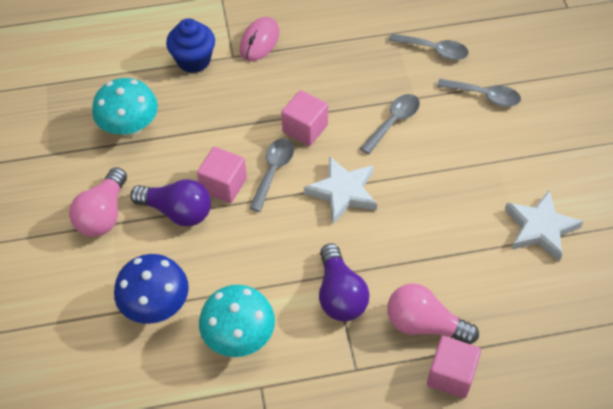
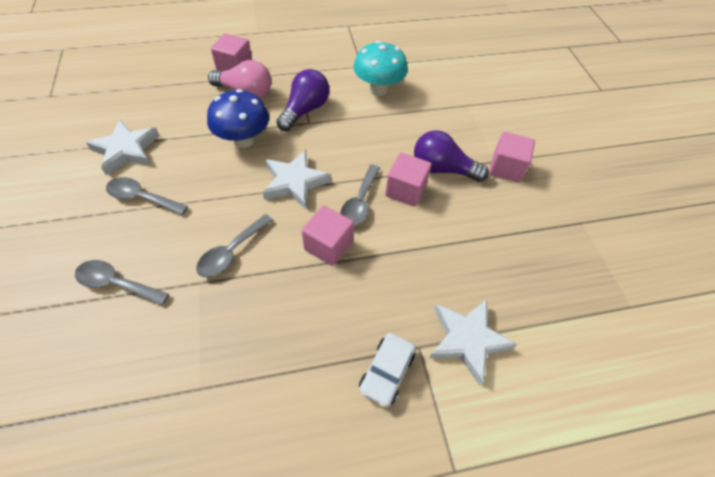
camera: 175 degrees right, 0 degrees up
pink light bulb [69,167,127,237] -> pink cube [489,132,535,182]
turquoise mushroom [92,78,158,137] -> none
blue mushroom [114,254,189,324] -> blue mushroom moved to [207,89,269,148]
blue cupcake [166,18,215,73] -> white star [429,299,517,386]
pink mouse [240,17,279,61] -> white car [359,333,416,407]
purple light bulb [319,244,370,321] -> purple light bulb turned 45 degrees clockwise [276,69,329,131]
grey spoon [389,33,469,60] -> grey spoon moved to [106,177,188,215]

